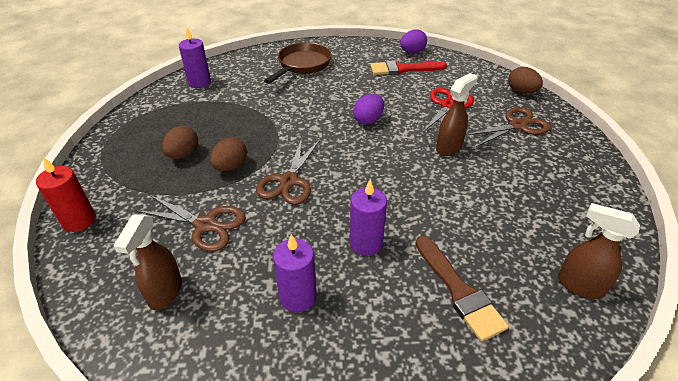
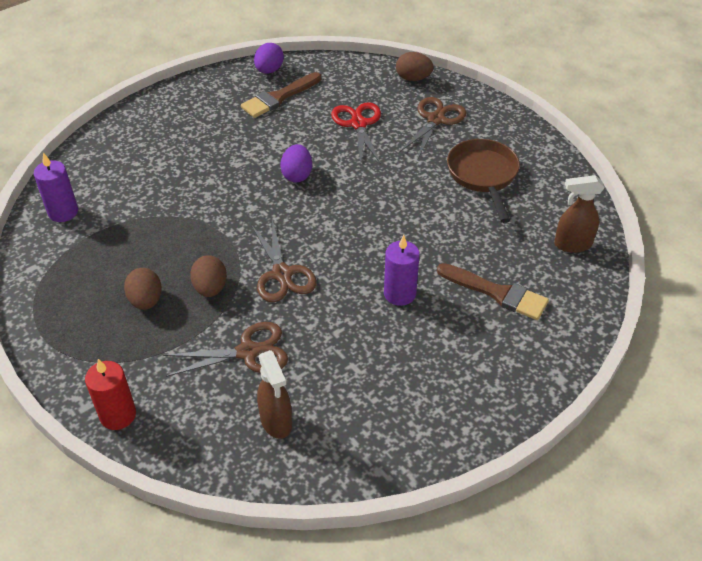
camera: 35 degrees left, 5 degrees up
brown pan [264,43,331,84] -> brown pan moved to [447,139,520,223]
purple candle [273,234,316,313] -> none
red brush [370,61,447,75] -> brown brush [241,72,321,118]
brown spray bottle [436,73,478,156] -> none

